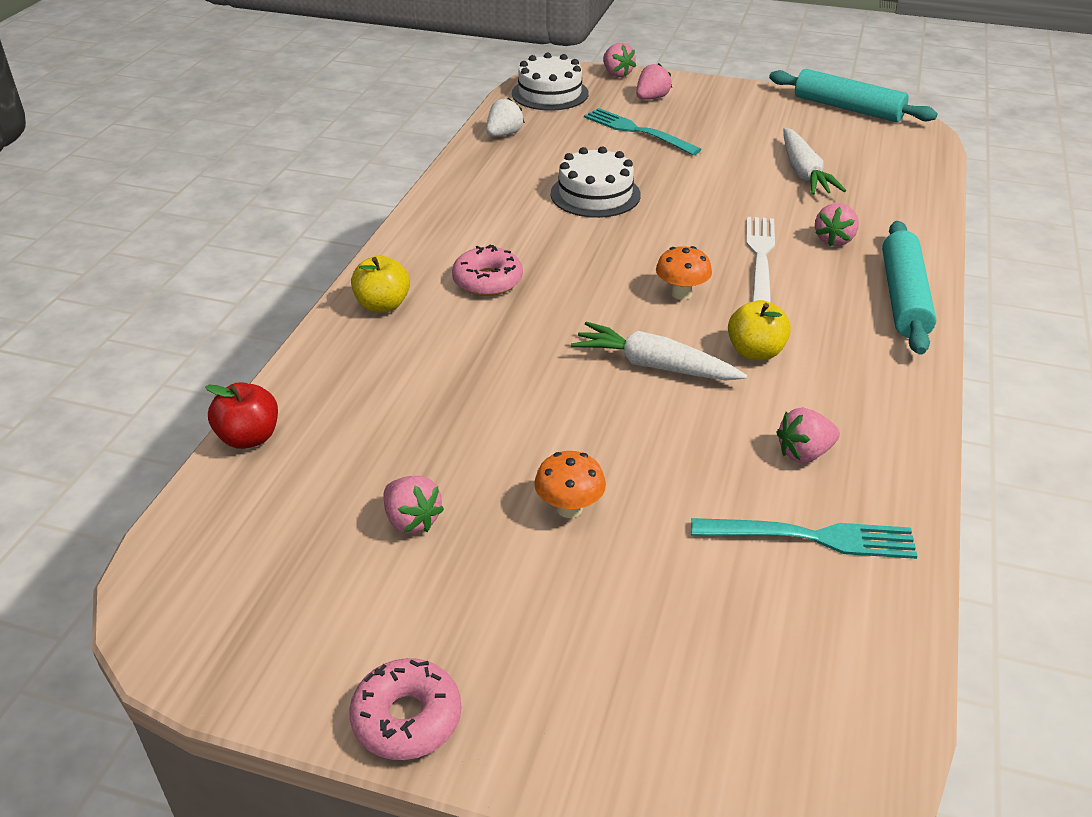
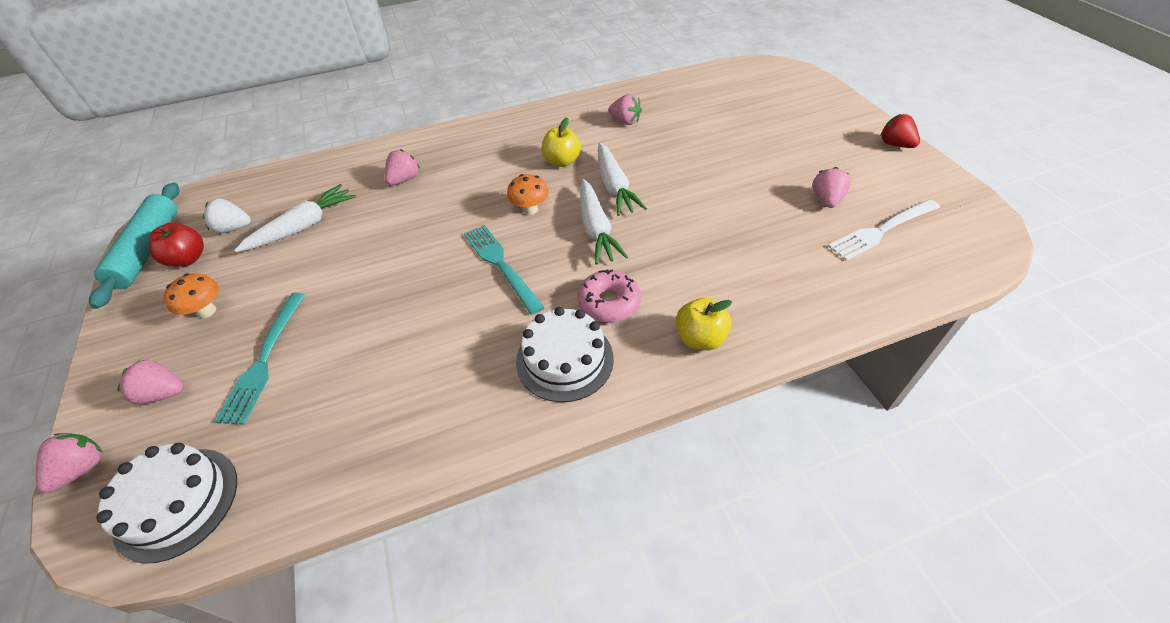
camera: 125 degrees left, 10 degrees up
red apple [205,382,278,449] -> red apple moved to [149,222,204,267]
pink donut [349,658,461,760] -> red strawberry [880,114,920,148]
white strawberry [486,98,525,137] -> white strawberry moved to [203,198,251,233]
orange mushroom [534,451,606,518] -> orange mushroom moved to [163,273,219,318]
white cake [551,146,641,218] -> white cake moved to [516,307,614,402]
turquoise fork [691,518,918,559] -> turquoise fork moved to [464,225,544,315]
white fork [746,217,775,303] -> white fork moved to [828,199,940,261]
pink strawberry [815,203,859,246] -> pink strawberry turned 45 degrees counterclockwise [384,149,420,185]
turquoise rolling pin [882,221,937,355] -> none
none -> white carrot [581,179,628,264]

